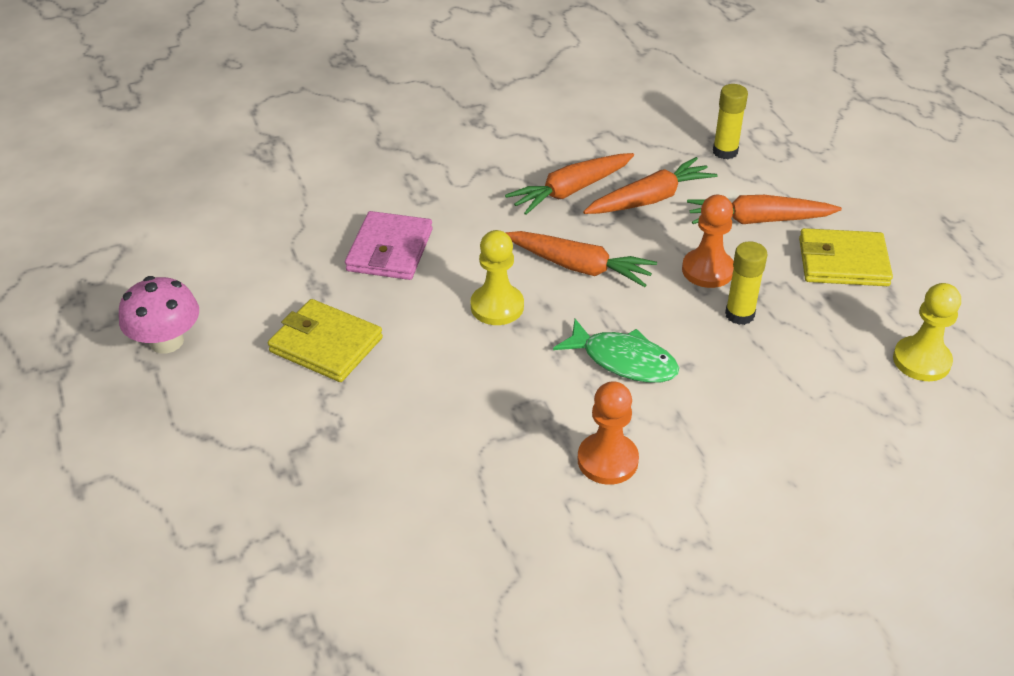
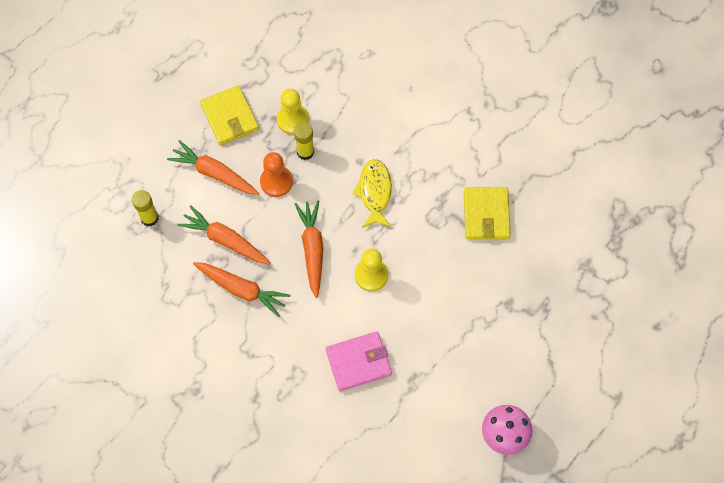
camera: 120 degrees left, 25 degrees up
yellow wallet [268,299,383,382] -> yellow wallet moved to [464,187,511,239]
green fish [553,319,679,383] -> yellow fish [352,159,392,228]
orange pawn [578,381,639,485] -> none
orange carrot [687,195,842,224] -> orange carrot turned 150 degrees clockwise [167,140,259,195]
yellow pawn [893,283,961,381] -> yellow pawn moved to [277,89,309,135]

